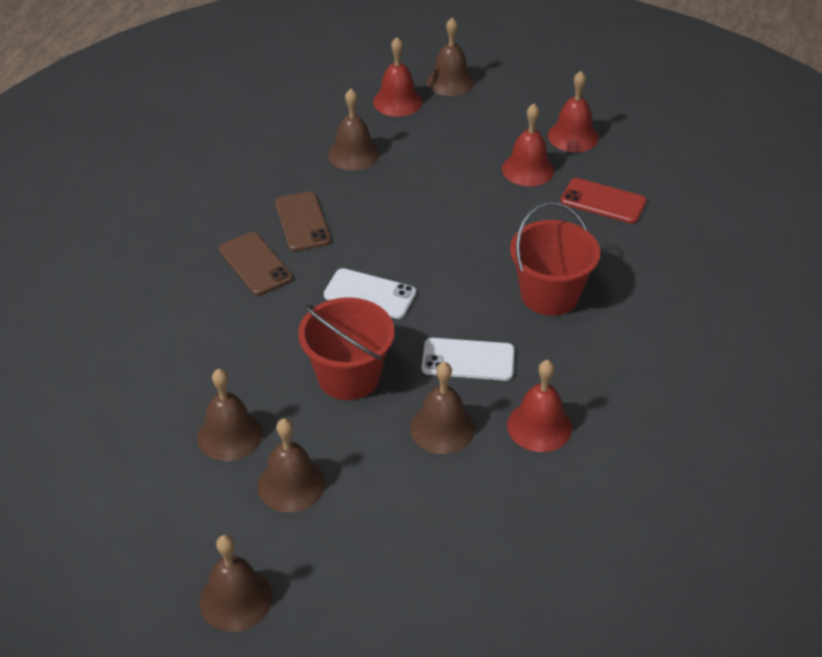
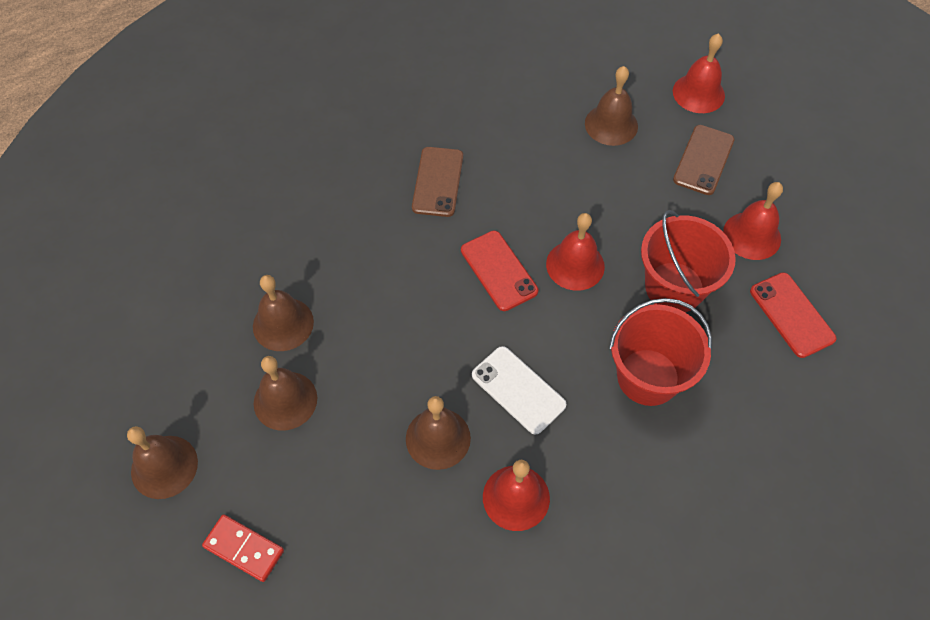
camera: 40 degrees right, 15 degrees up
brown phone [275,192,331,251] -> brown phone moved to [673,125,735,195]
red bucket [298,297,395,400] -> red bucket moved to [641,210,736,312]
white phone [324,268,416,319] -> red phone [461,231,538,311]
brown bell [426,17,475,96] -> none
red bell [548,71,599,152] -> red bell moved to [546,213,605,291]
none -> red domino [202,514,284,582]

